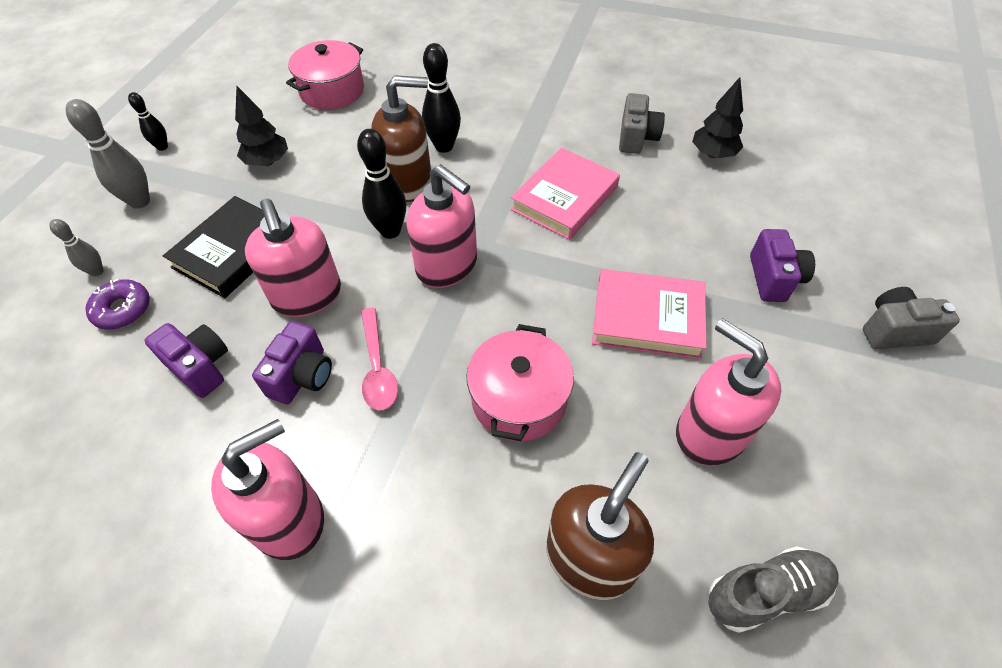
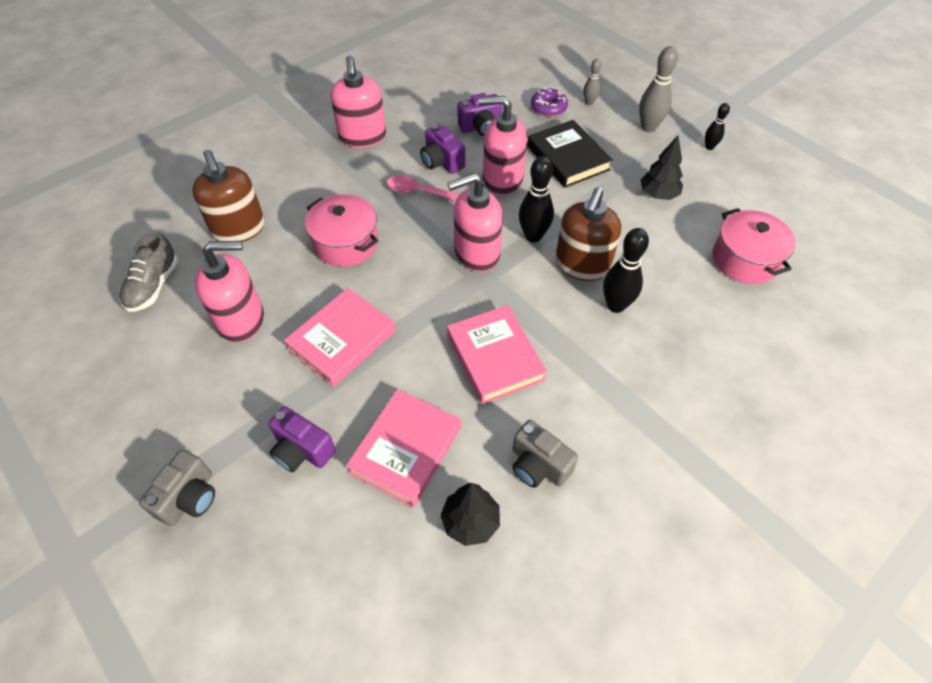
camera: 120 degrees right, 0 degrees up
none -> pink book [346,389,461,507]

